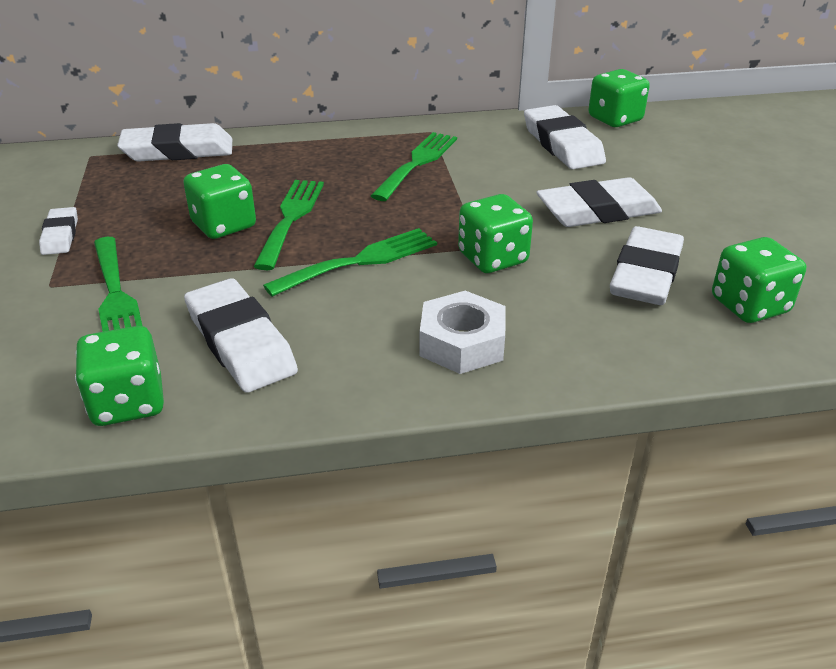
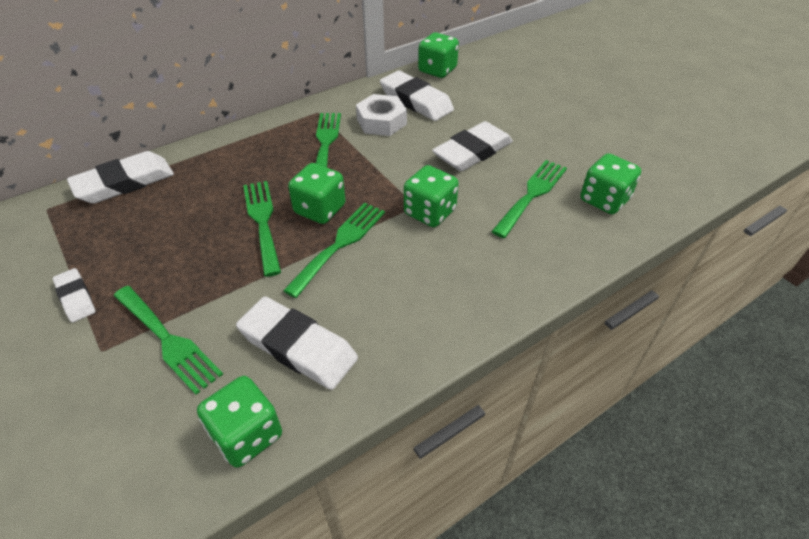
camera: 25 degrees left, 10 degrees up
green dice [183,164,256,239] -> green dice moved to [288,163,346,224]
white nut [420,291,505,374] -> white nut moved to [356,94,407,136]
white eraser [610,226,684,305] -> green fork [491,160,567,238]

